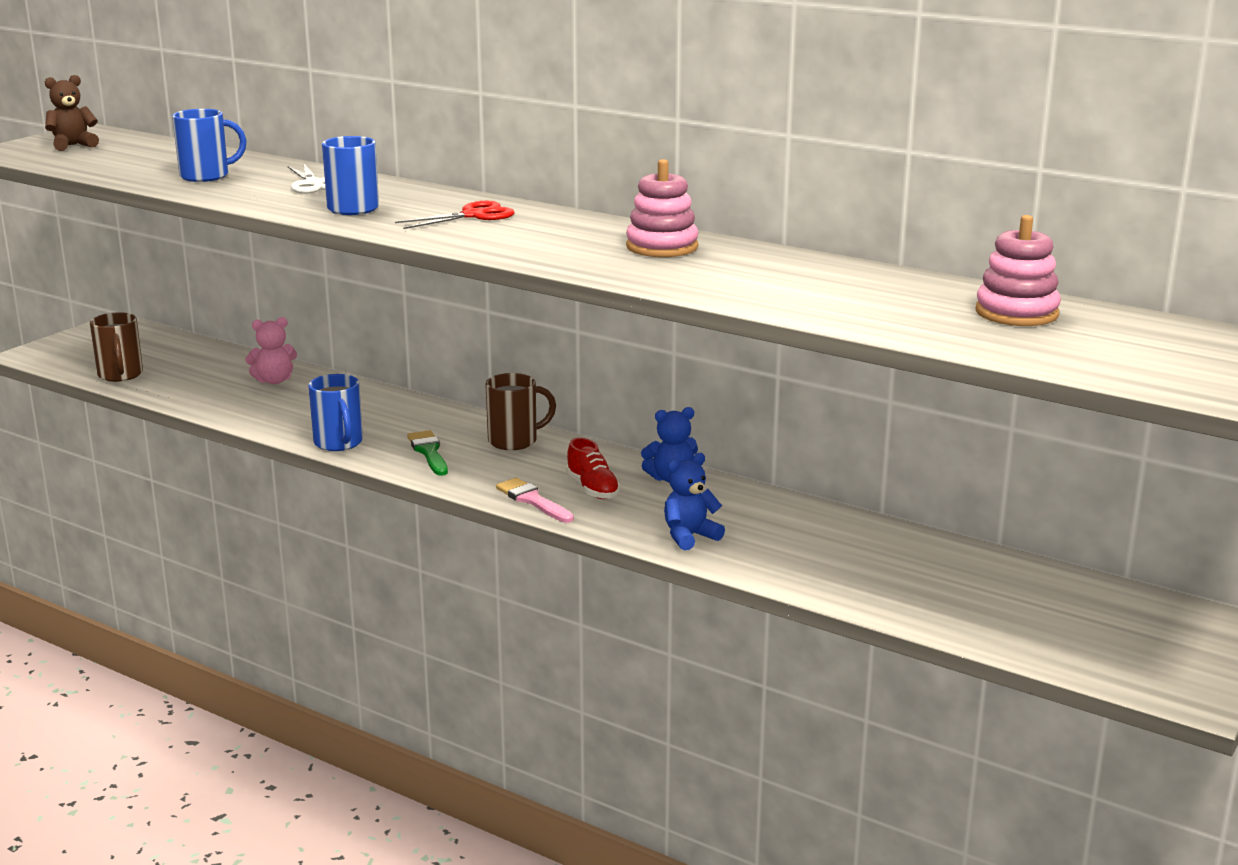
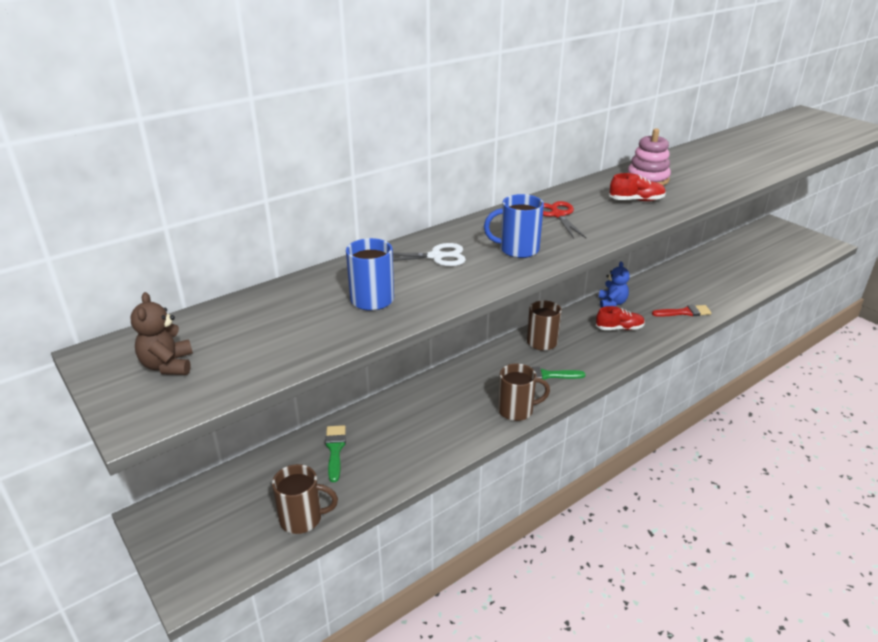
camera: 70 degrees left, 10 degrees up
pink teddy bear [245,317,297,384] -> none
blue mug [308,374,363,451] -> brown mug [498,363,550,421]
pink brush [496,478,574,523] -> none
blue teddy bear [664,453,725,550] -> red brush [652,305,712,317]
pink stacking toy [975,215,1061,326] -> none
none -> green brush [325,425,346,482]
none -> red shoe [609,173,666,201]

